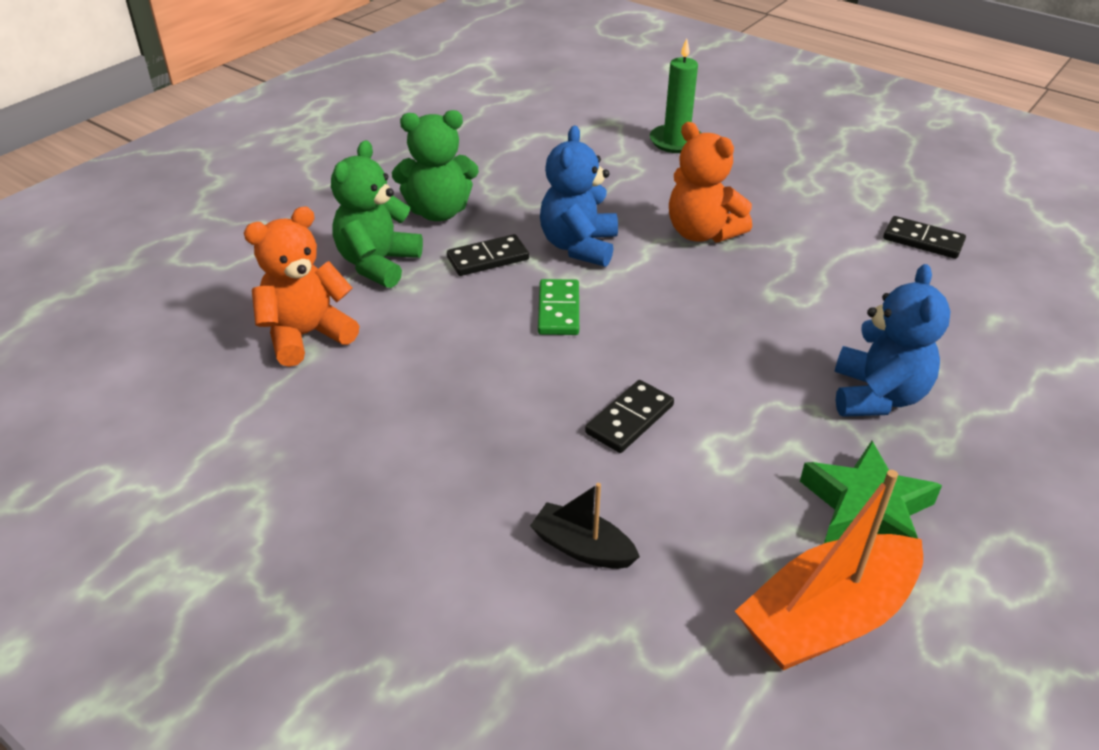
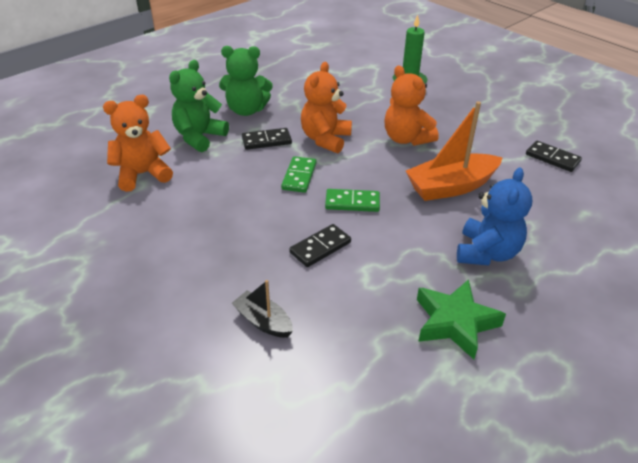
camera: 10 degrees right, 0 degrees up
blue teddy bear [540,126,618,267] -> orange teddy bear [301,62,352,153]
orange boat [735,470,923,670] -> orange boat moved to [406,101,503,201]
none -> green domino [325,189,380,212]

